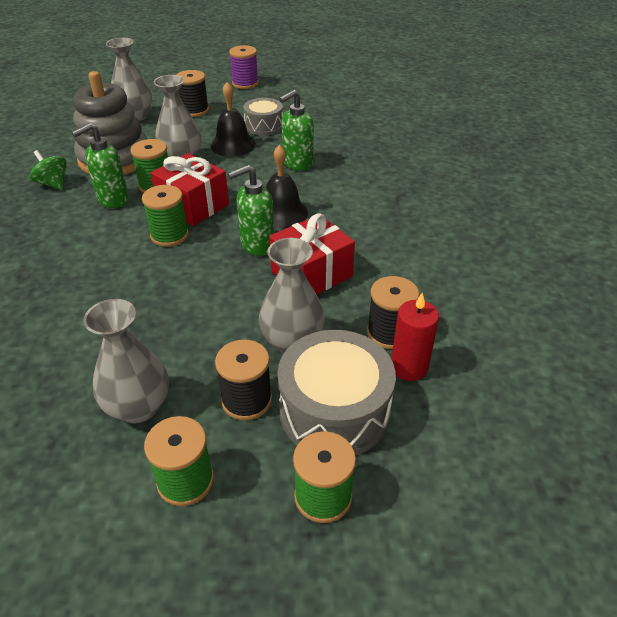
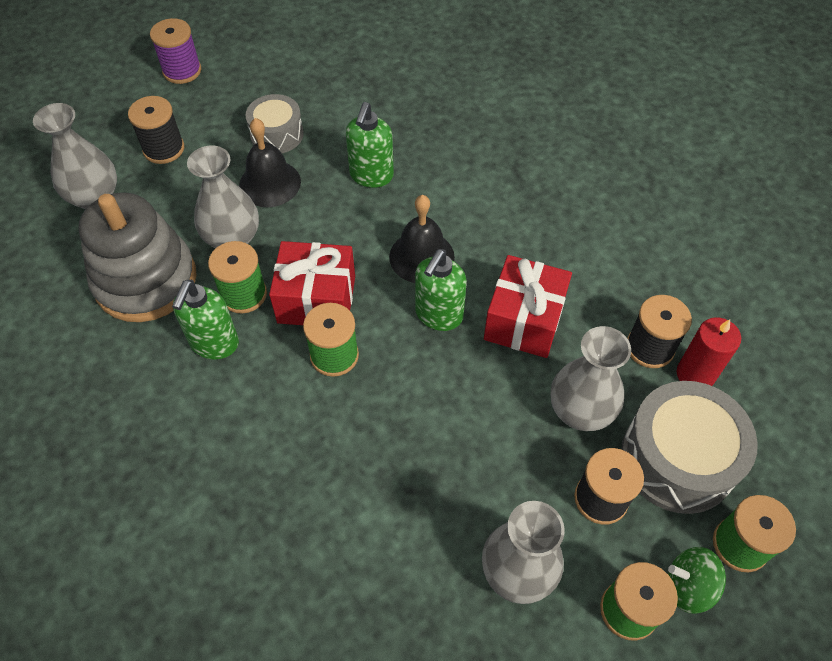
camera: 35 degrees left, 15 degrees up
green spinning top [30,150,67,190] -> green spinning top moved to [668,547,726,614]

